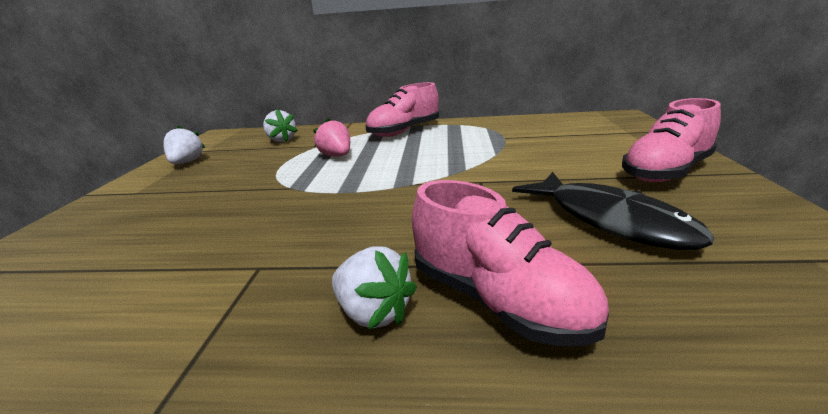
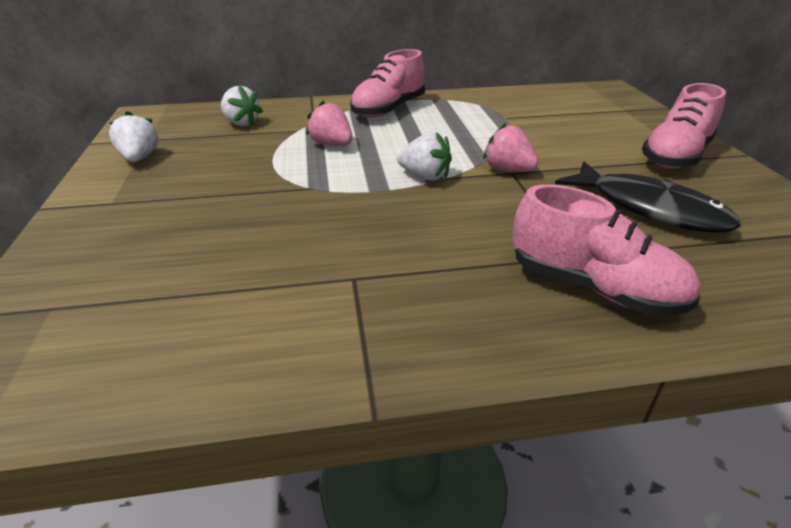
camera: 15 degrees left, 10 degrees up
white strawberry [332,247,417,329] -> white strawberry moved to [397,132,452,181]
none -> pink strawberry [483,122,539,172]

